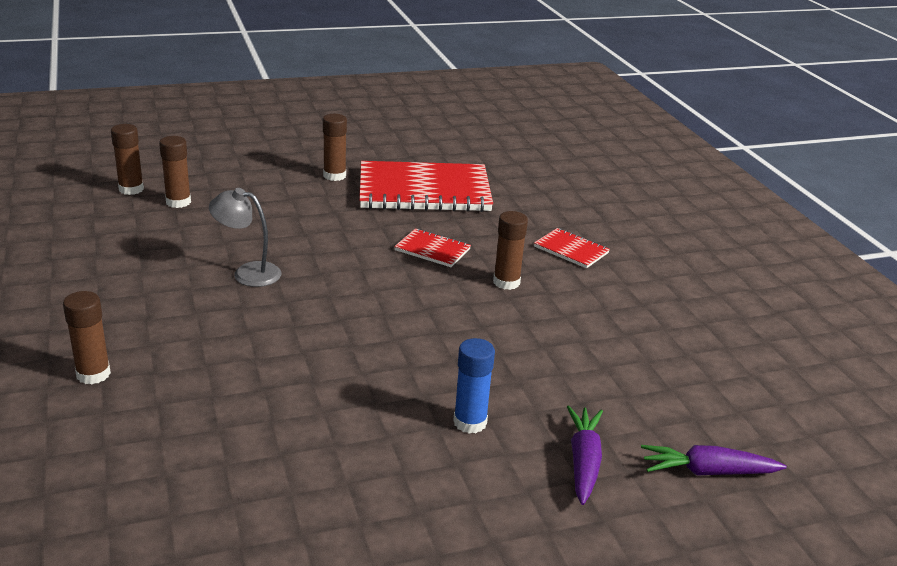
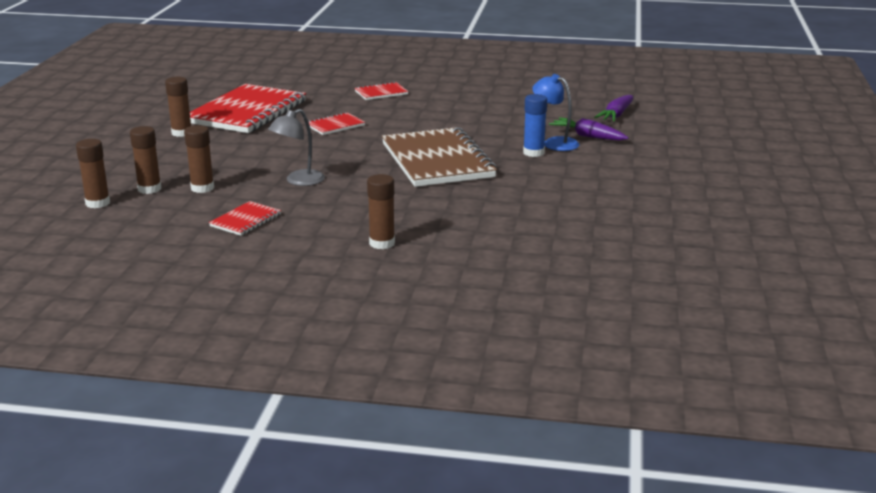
camera: 60 degrees left, 5 degrees down
brown glue stick [493,211,528,290] -> brown glue stick moved to [184,125,214,193]
none -> red notebook [209,201,281,236]
none -> brown notebook [382,127,497,187]
none -> blue lamp [532,74,579,151]

